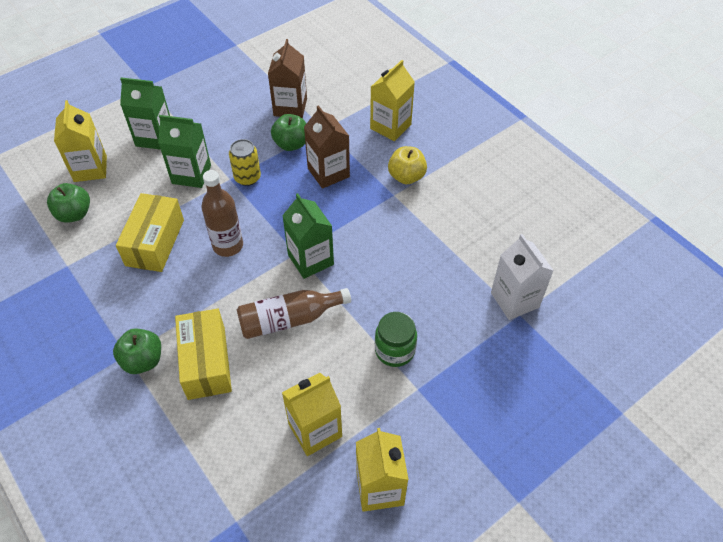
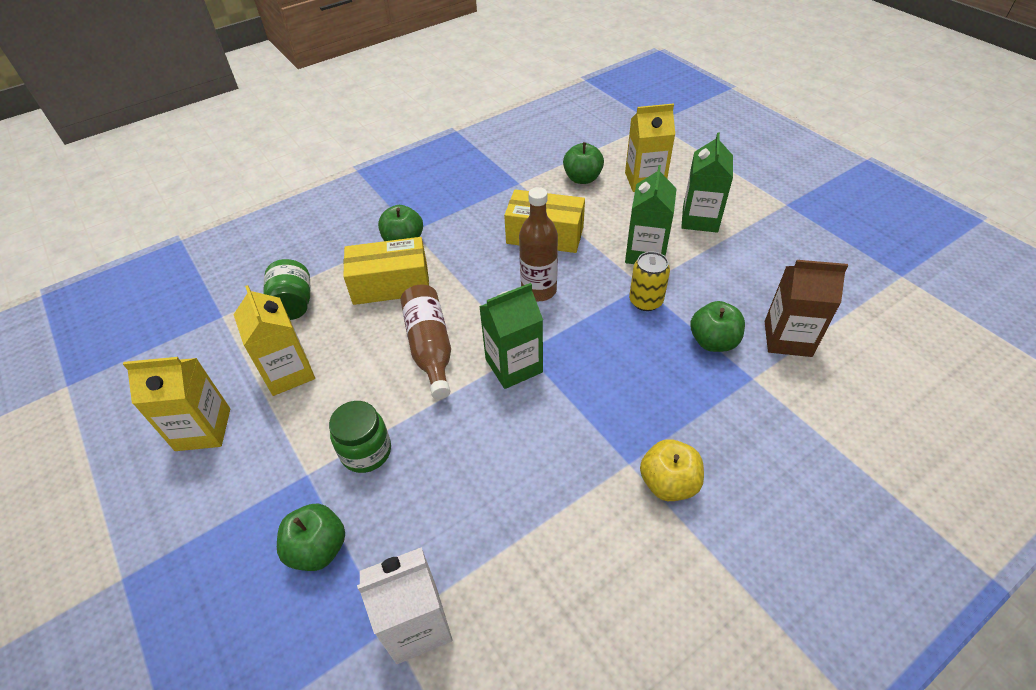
camera: 95 degrees right, 5 degrees down
brown carton [304,105,350,189] -> none
yellow carton [370,60,415,141] -> none
none -> green jar [263,259,310,320]
none -> green apple [277,504,345,571]

